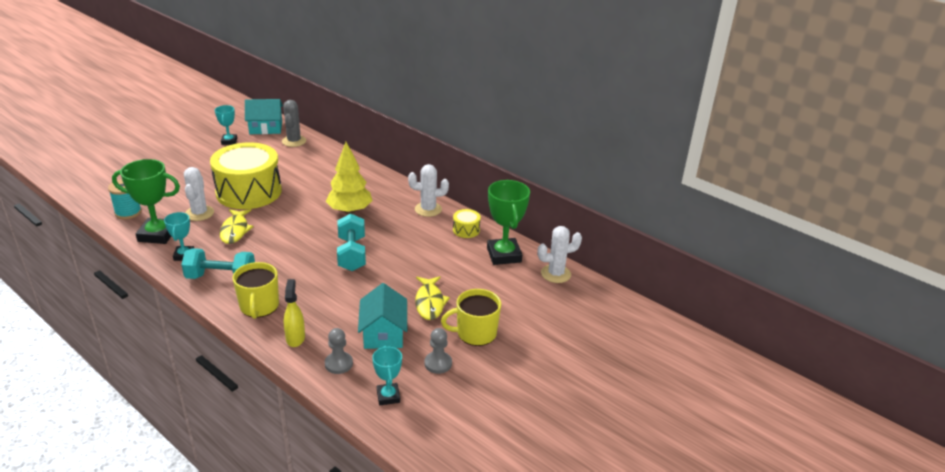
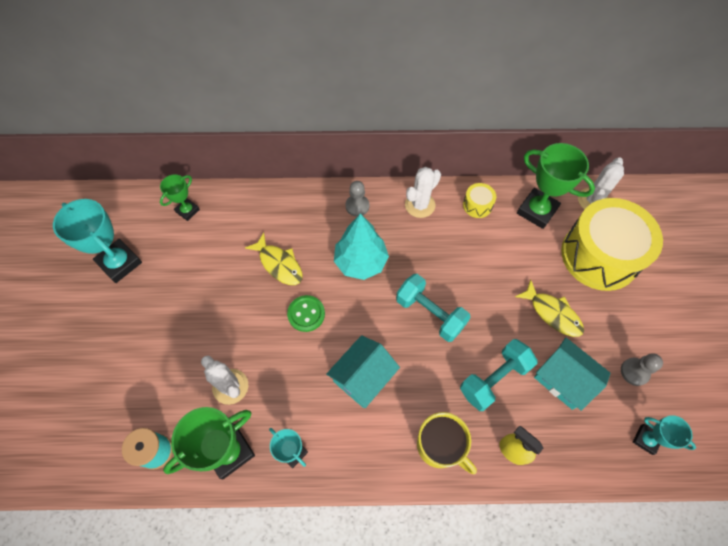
camera: 40 degrees left, 30 degrees up
turquoise dumbbell [181,248,255,279] -> turquoise dumbbell moved to [460,339,538,411]
yellow drum [210,142,282,209] -> yellow drum moved to [561,198,663,291]
turquoise trophy [215,105,237,145] -> turquoise trophy [53,199,142,283], size x1.76
yellow fish [219,209,253,244] -> yellow fish moved to [245,233,303,285]
turquoise house [245,99,283,134] -> turquoise house moved to [326,335,400,408]
grey cactus [282,100,306,147] -> green trophy [160,174,200,221]
grey pawn [325,328,353,374] -> grey pawn moved to [346,181,369,217]
yellow tree [326,142,372,214] -> turquoise tree [334,213,389,280]
yellow mug [441,289,501,346] -> none
none -> green button [287,295,325,332]

